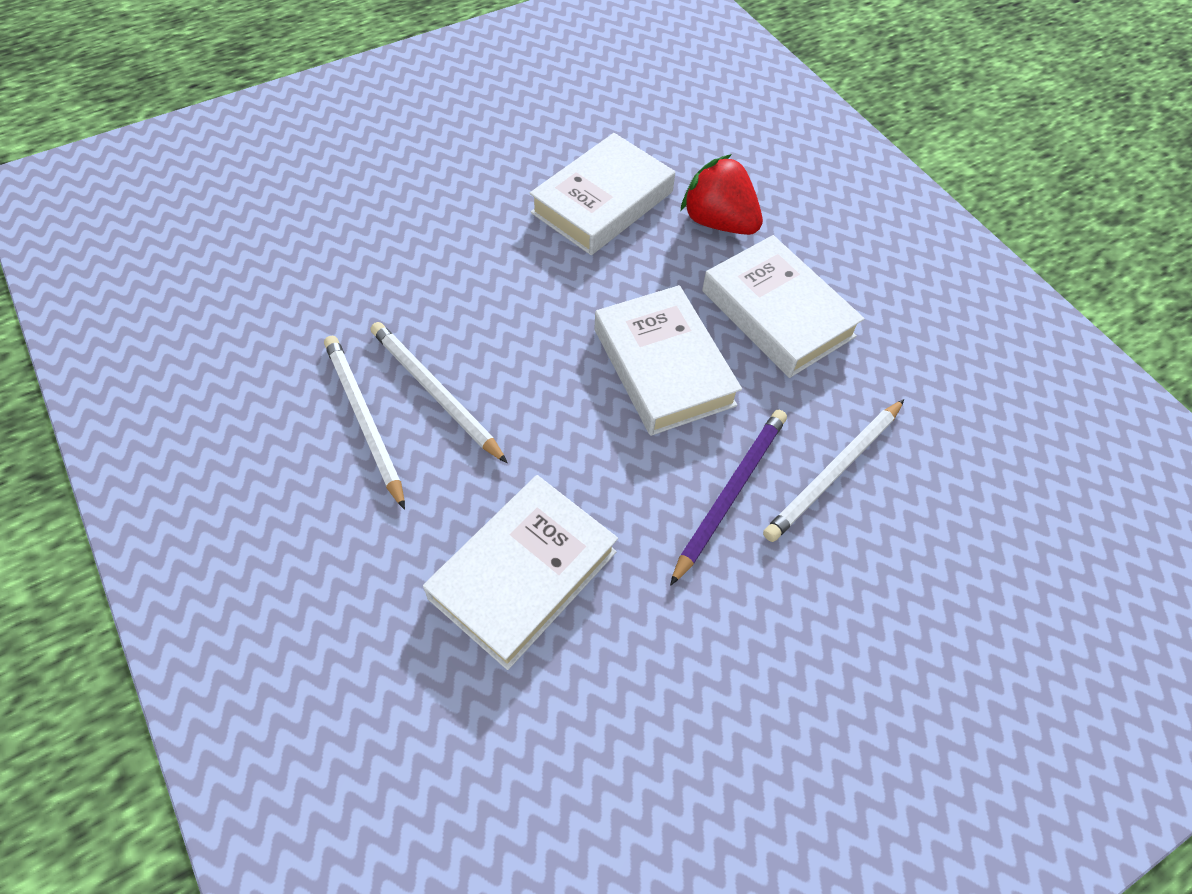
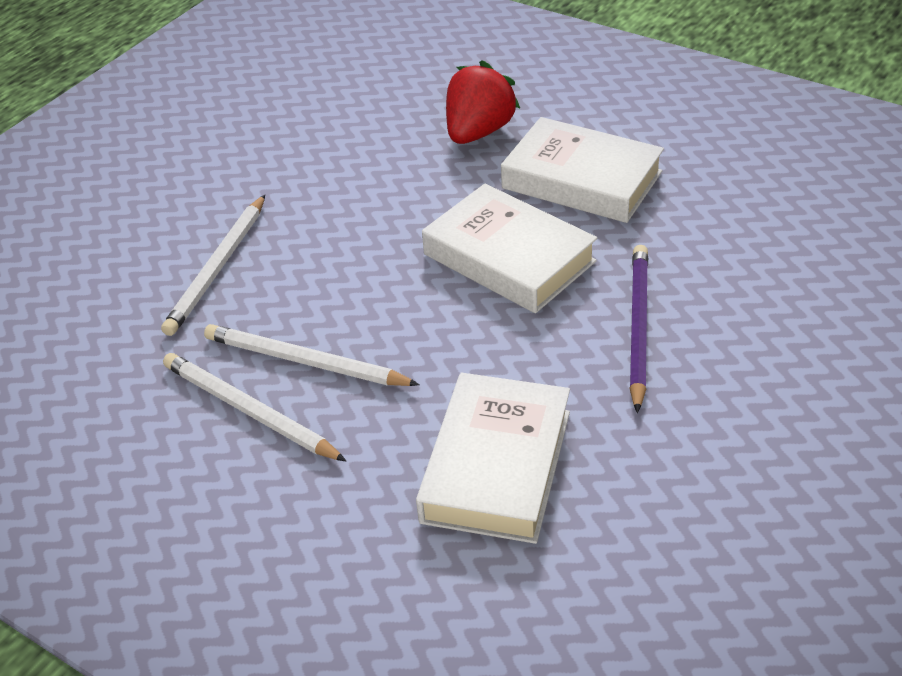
camera: 20 degrees left, 15 degrees down
white book [530,133,675,255] -> none
red strawberry [680,154,763,235] -> red strawberry turned 105 degrees clockwise [446,60,520,144]
white pencil [763,399,904,542] -> white pencil moved to [161,195,265,336]

